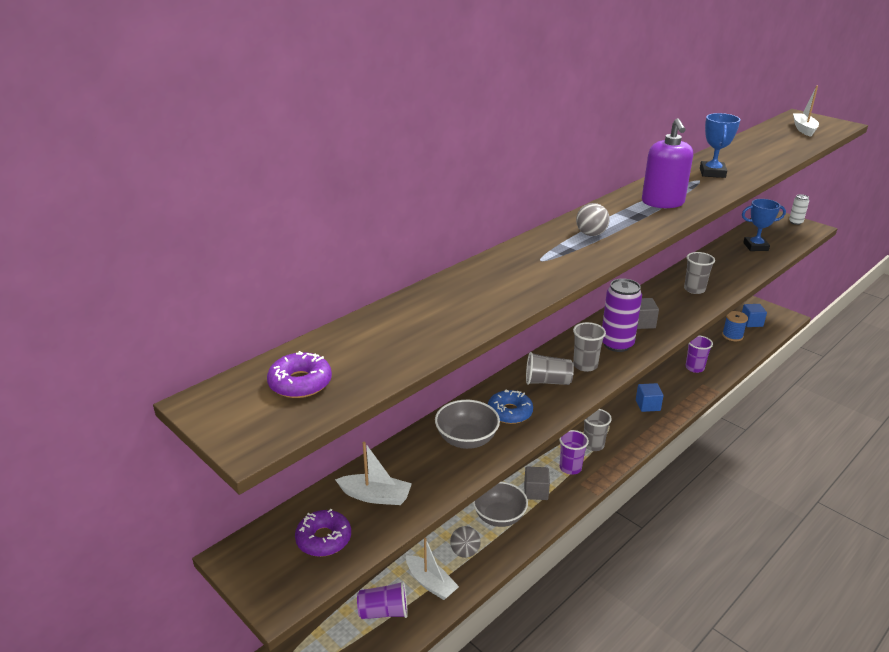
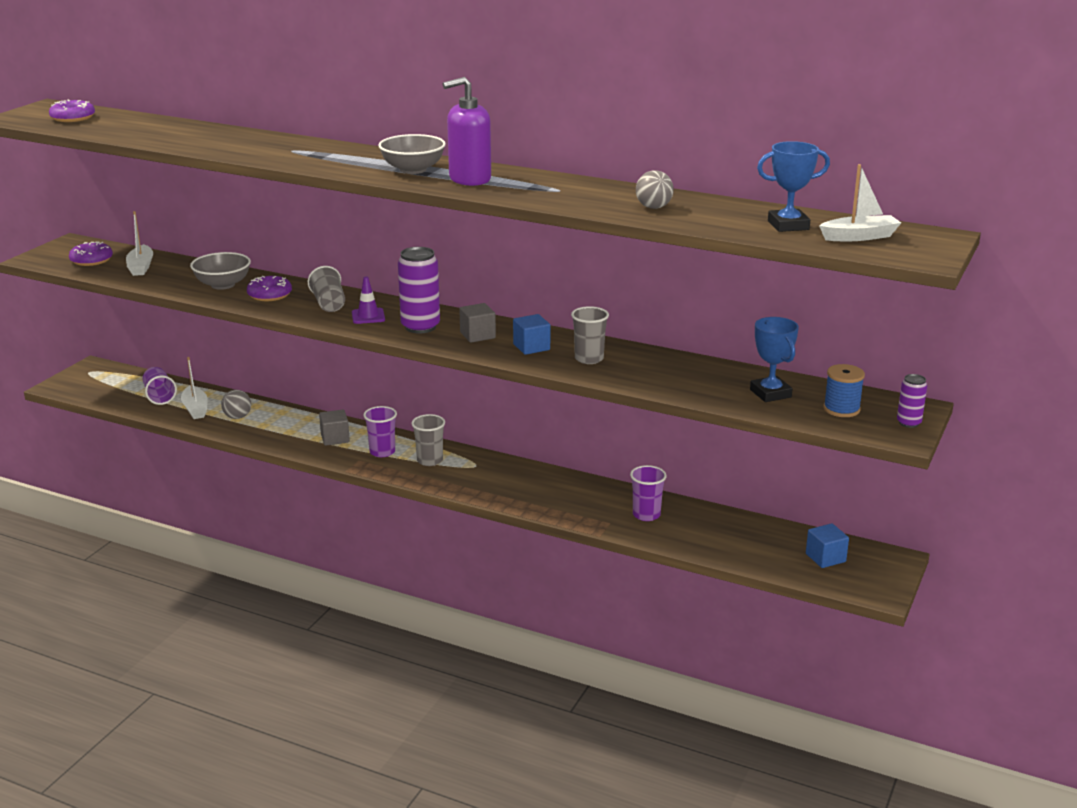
camera: 70 degrees right, 5 degrees down
white boat [406,537,459,600] -> white boat turned 45 degrees counterclockwise [181,357,208,419]
grey bowl [473,482,528,527] -> grey bowl moved to [378,134,446,174]
blue donut [488,390,533,424] -> purple donut [247,276,292,301]
grey cup [573,322,606,372] -> purple traffic cone [352,277,385,324]
grey ball [576,203,610,236] -> grey ball moved to [636,170,674,209]
blue cube [636,383,664,412] -> blue cube moved to [513,314,550,355]
blue trophy [700,113,740,178] -> blue trophy moved to [757,141,830,232]
blue spool [722,311,748,341] -> blue spool moved to [823,364,865,417]
white can [789,194,809,225] -> purple can [897,374,927,428]

